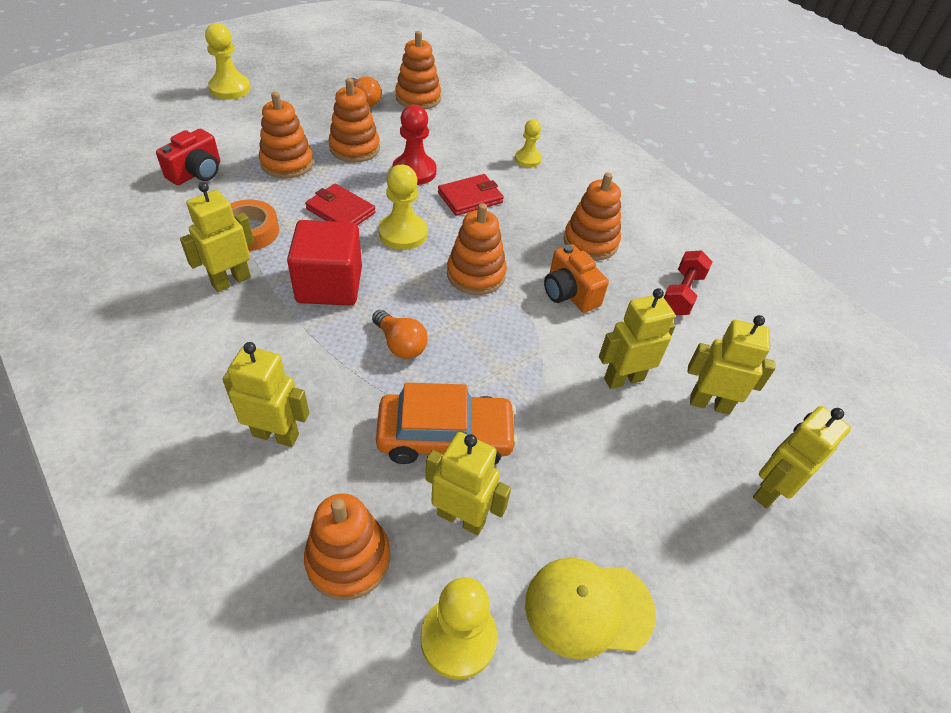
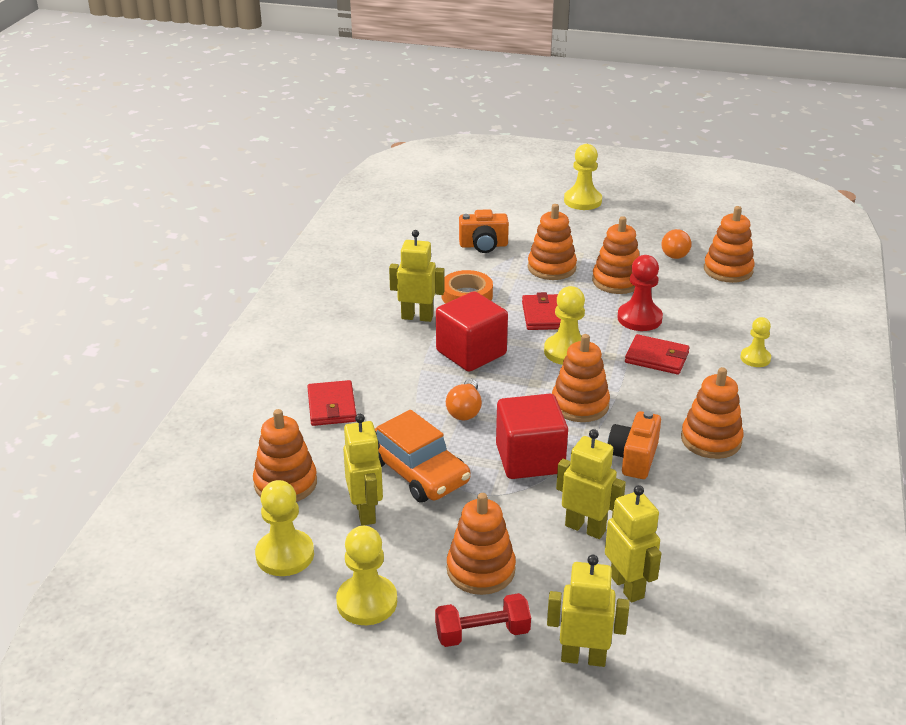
camera: 55 degrees right, 15 degrees down
red camera [156,129,220,185] -> orange camera [459,209,509,253]
yellow robot [222,342,309,447] -> red wallet [307,380,356,426]
yellow cap [525,558,656,660] -> yellow pawn [336,526,397,625]
red dumbbell [664,250,713,315] -> red dumbbell moved to [435,593,531,647]
none -> orange stacking toy [447,493,516,595]
none -> red cube [496,394,568,479]

